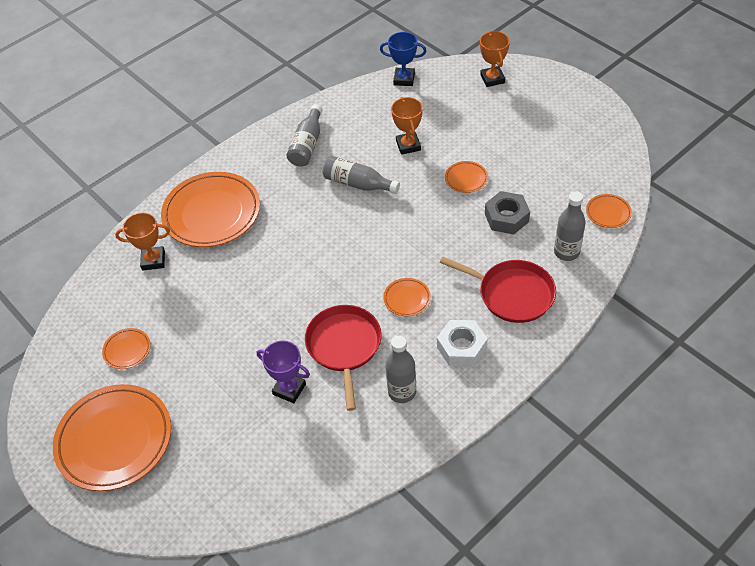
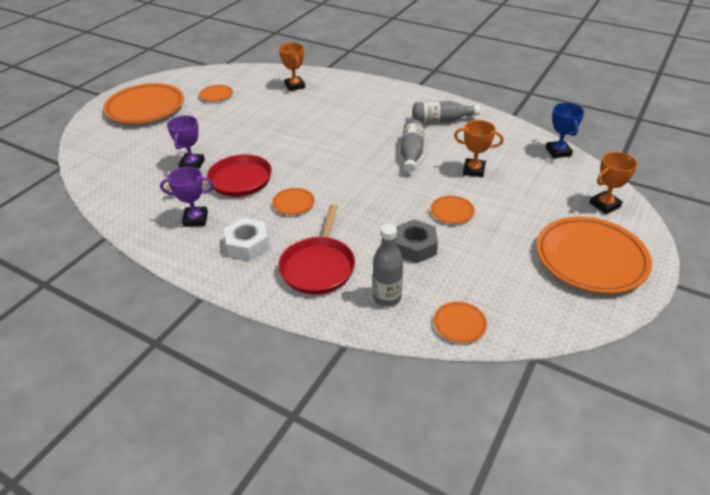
camera: 70 degrees right, 10 degrees down
orange plate [161,172,260,247] -> orange plate moved to [536,216,652,294]
grey bottle [386,336,416,403] -> purple trophy [160,167,214,227]
orange trophy [391,97,423,155] -> orange trophy turned 45 degrees clockwise [454,120,504,177]

